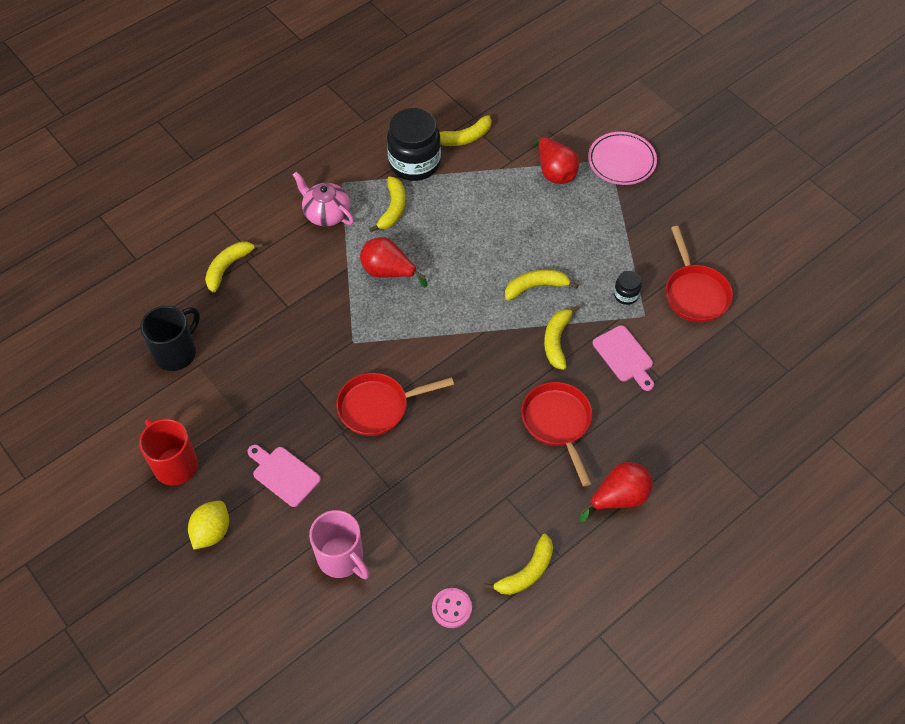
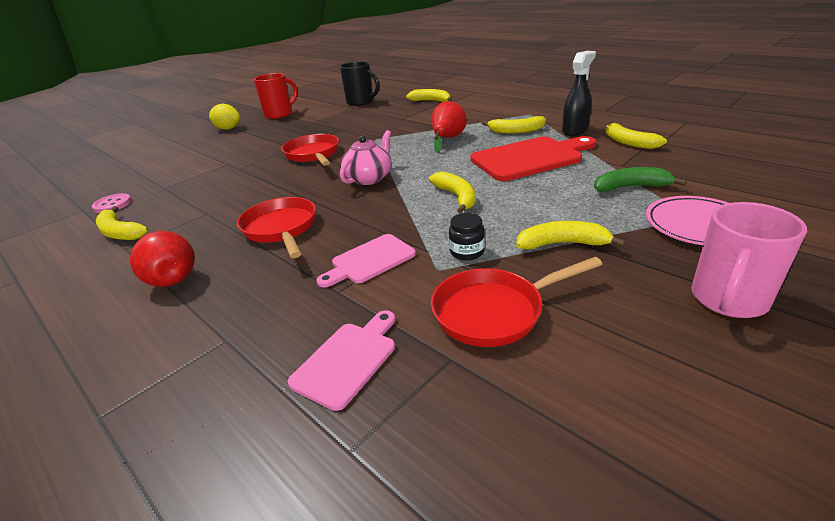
camera: 85 degrees right, 25 degrees down
pink cutting board [247,445,321,507] -> pink cutting board moved to [288,310,395,411]
pink teapot [293,171,354,226] -> pink teapot moved to [340,130,392,185]
pink mug [309,510,369,579] -> pink mug moved to [691,202,807,318]
black jar [387,108,441,181] -> black spray bottle [562,51,596,136]
red pan [521,382,592,487] -> red pan turned 90 degrees counterclockwise [237,197,316,258]
red pear [533,134,579,184] -> green banana [594,167,687,192]
yellow banana [544,305,580,370] -> yellow banana moved to [516,221,626,250]
none -> red cutting board [470,136,597,181]

